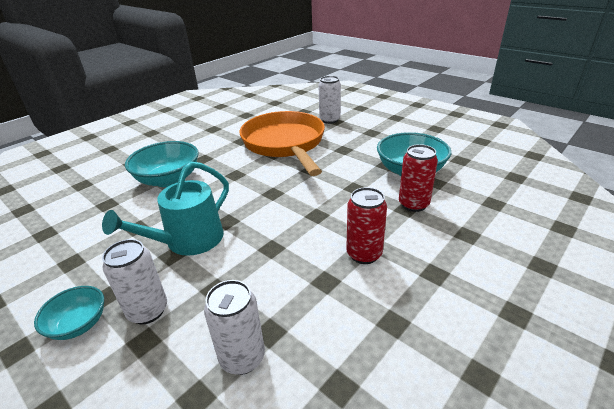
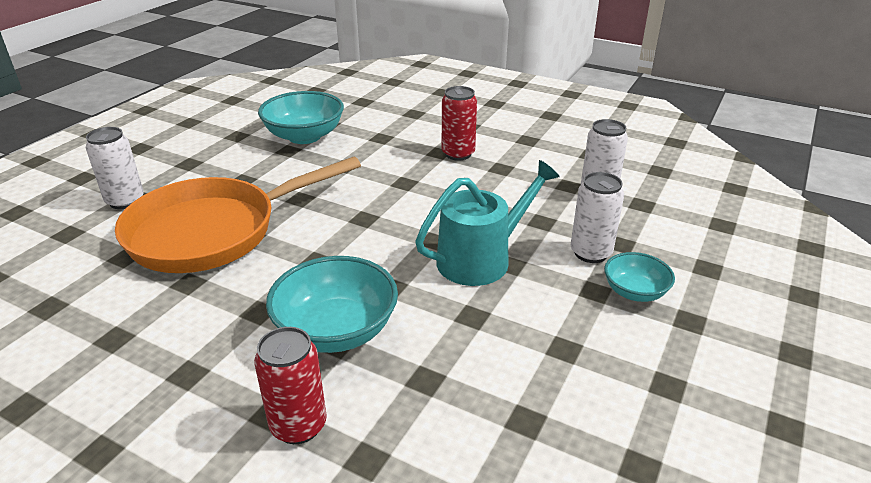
camera: 105 degrees left, 0 degrees up
turquoise watering can [102,161,229,256] -> turquoise watering can turned 60 degrees counterclockwise [415,160,560,286]
red can [399,144,438,212] -> red can moved to [254,327,327,444]

